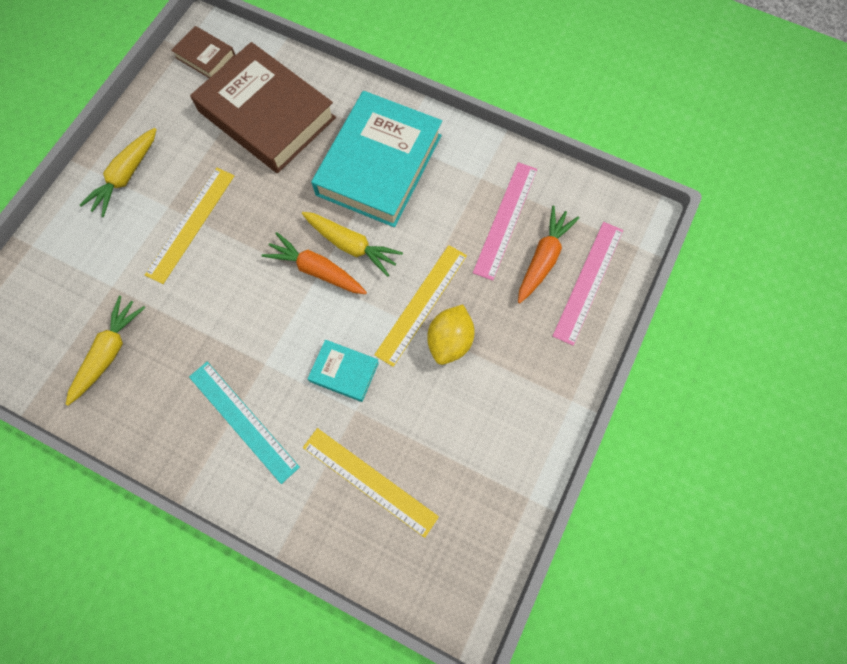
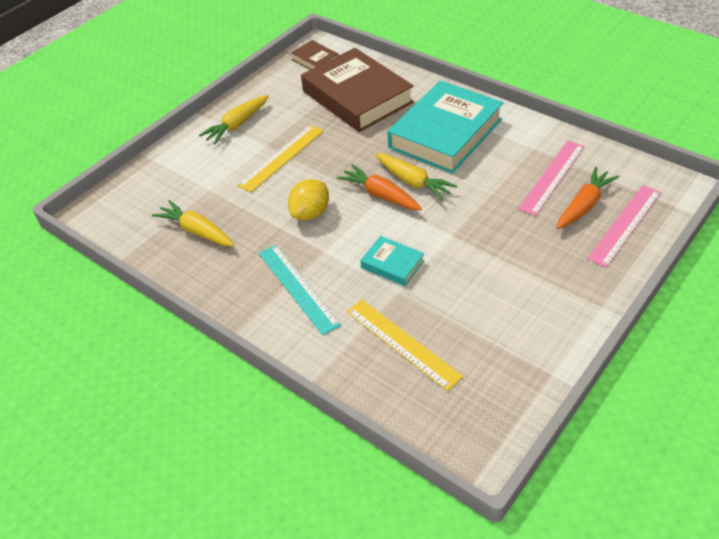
camera: 15 degrees right, 25 degrees down
yellow carrot [65,296,145,406] -> yellow carrot turned 90 degrees counterclockwise [152,200,234,246]
yellow ruler [374,245,467,367] -> none
yellow lemon [427,305,475,365] -> yellow lemon moved to [288,179,329,220]

